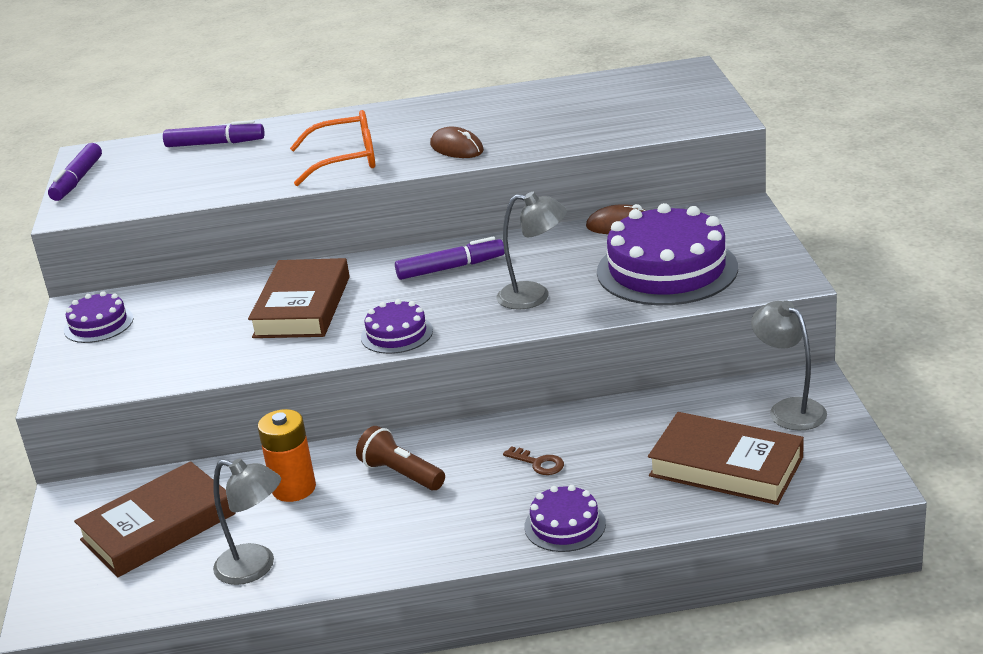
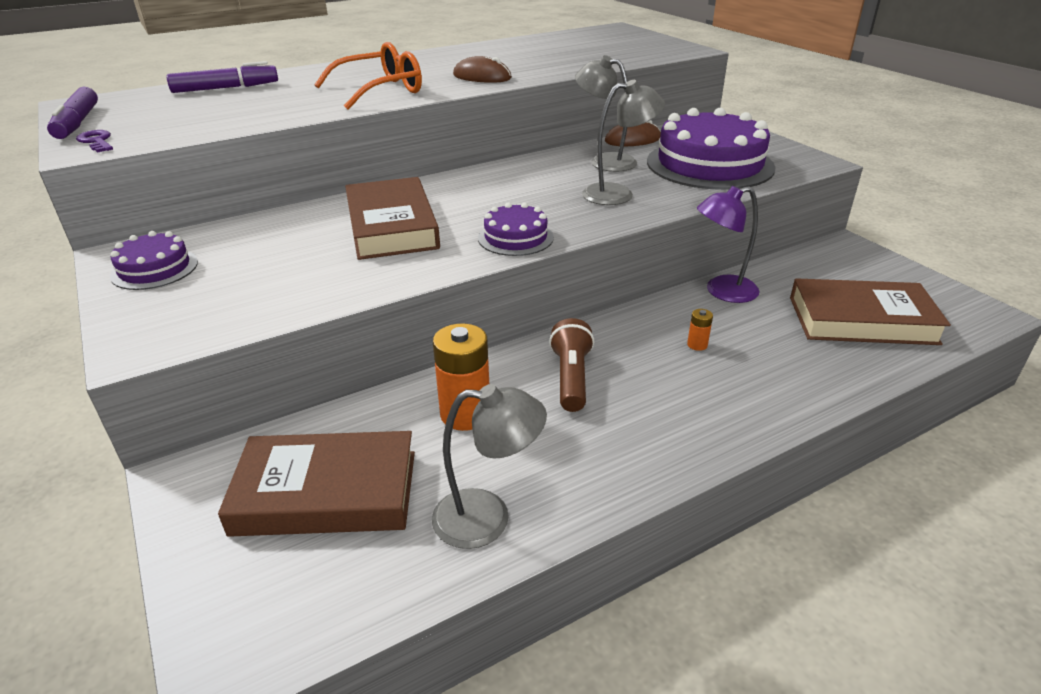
camera: 25 degrees left, 5 degrees up
brown book [74,461,236,577] -> brown book turned 60 degrees clockwise [218,431,415,537]
brown flashlight [356,426,445,490] -> brown flashlight turned 75 degrees clockwise [549,318,594,412]
purple marker [395,236,505,280] -> none
brown key [503,446,564,475] -> orange battery [687,309,713,351]
purple cake [524,485,606,552] -> none
grey lamp [751,301,827,430] -> grey lamp moved to [575,55,637,172]
none -> purple key [76,130,113,153]
none -> purple lamp [697,186,760,303]

